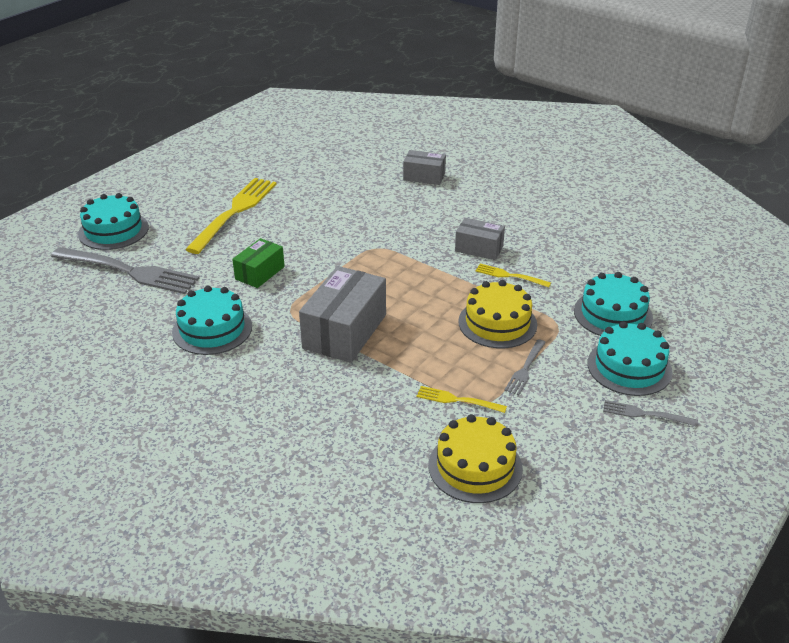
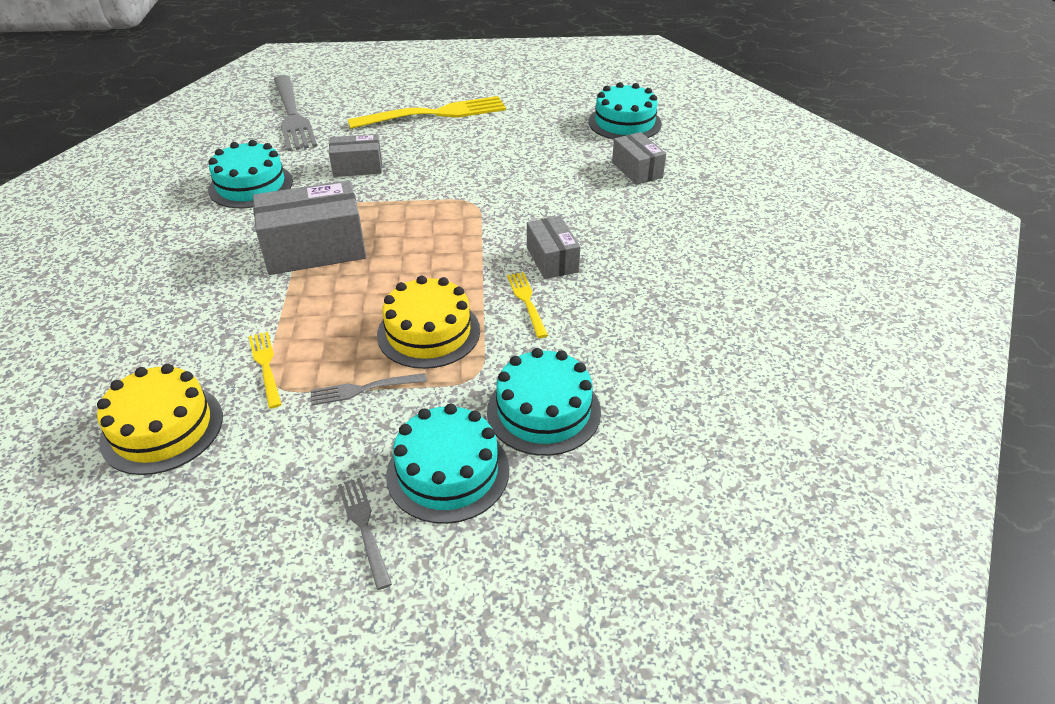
camera: 50 degrees right, 5 degrees up
turquoise cake [78,193,149,250] -> turquoise cake moved to [588,82,662,140]
green box [232,238,285,288] -> grey box [329,134,382,177]

